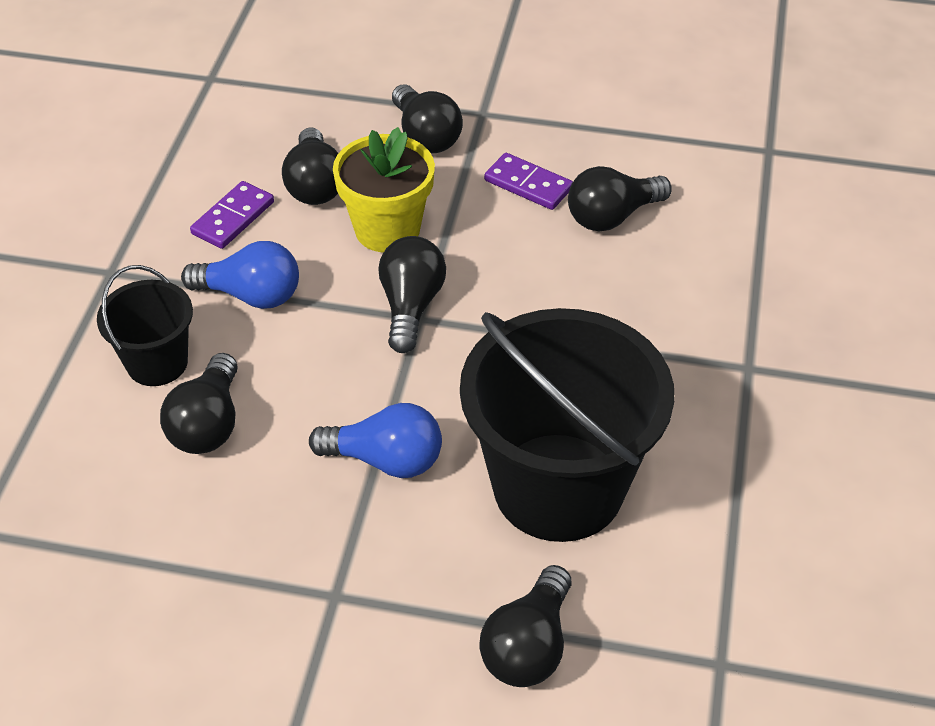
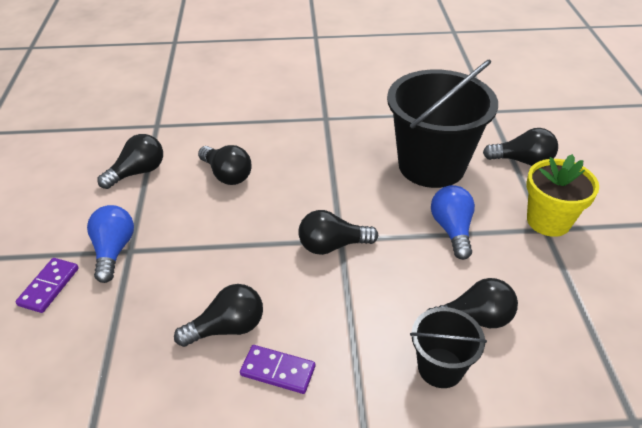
camera: 105 degrees left, 5 degrees down
blue light bulb [181,241,299,309] -> blue light bulb moved to [87,205,134,283]
yellow flower pot [333,127,435,253] -> yellow flower pot moved to [526,154,599,237]
black light bulb [392,84,463,153] -> black light bulb moved to [98,134,163,189]
purple domino [484,153,573,210] -> purple domino moved to [15,258,79,313]

